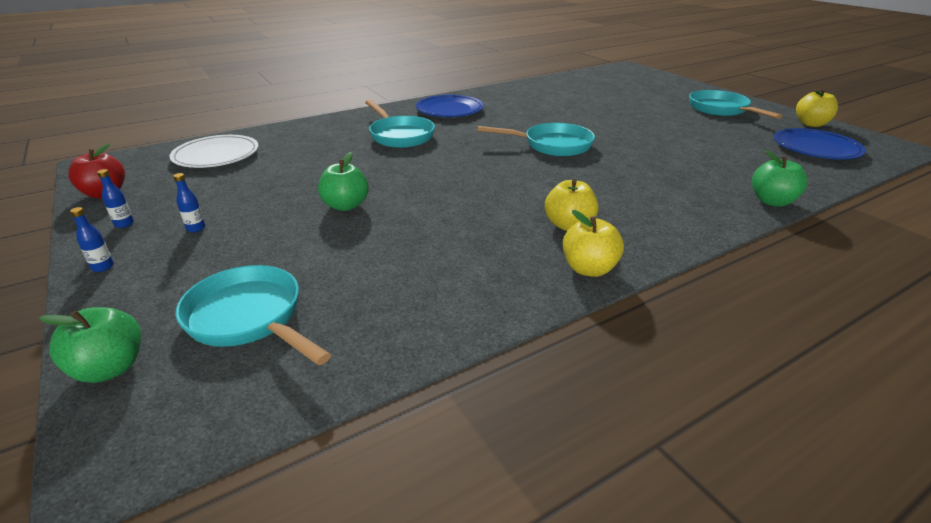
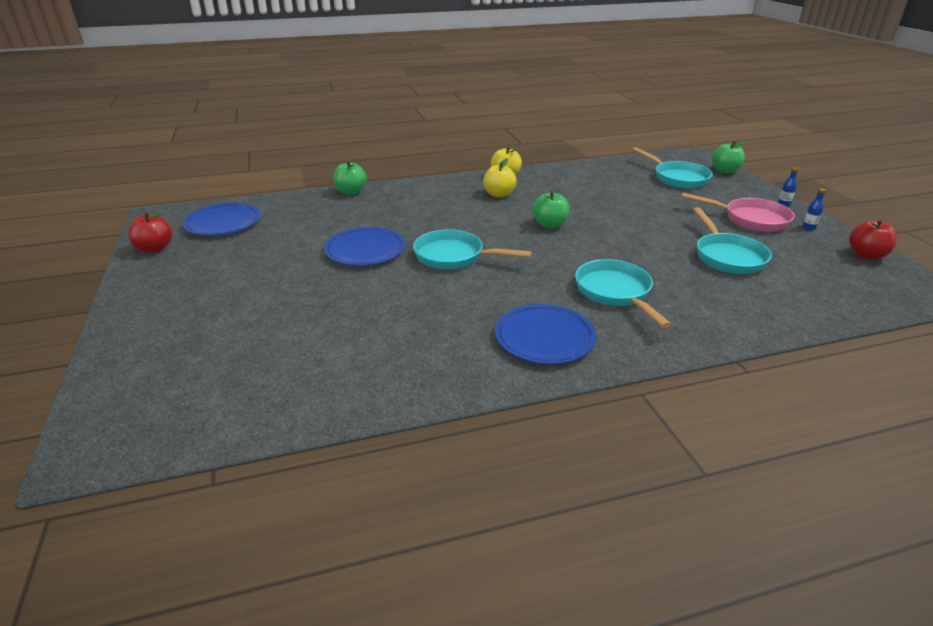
camera: 165 degrees left, 0 degrees up
white plate [169,135,259,168] -> none
blue bottle [173,173,205,233] -> pink pan [682,193,795,232]
green apple [318,152,369,211] -> green apple moved to [533,191,570,228]
turquoise pan [689,90,782,119] -> turquoise pan moved to [693,207,772,274]
yellow apple [796,89,838,127] -> red apple [128,210,172,253]
none -> blue plate [324,227,405,266]

